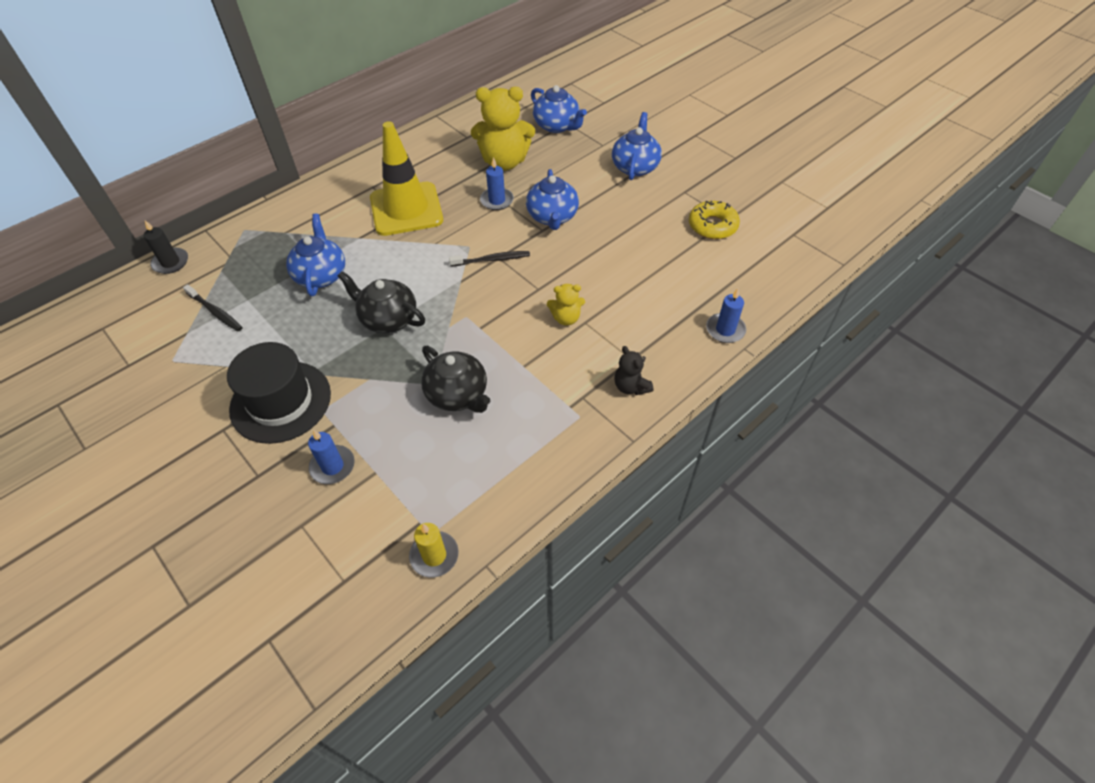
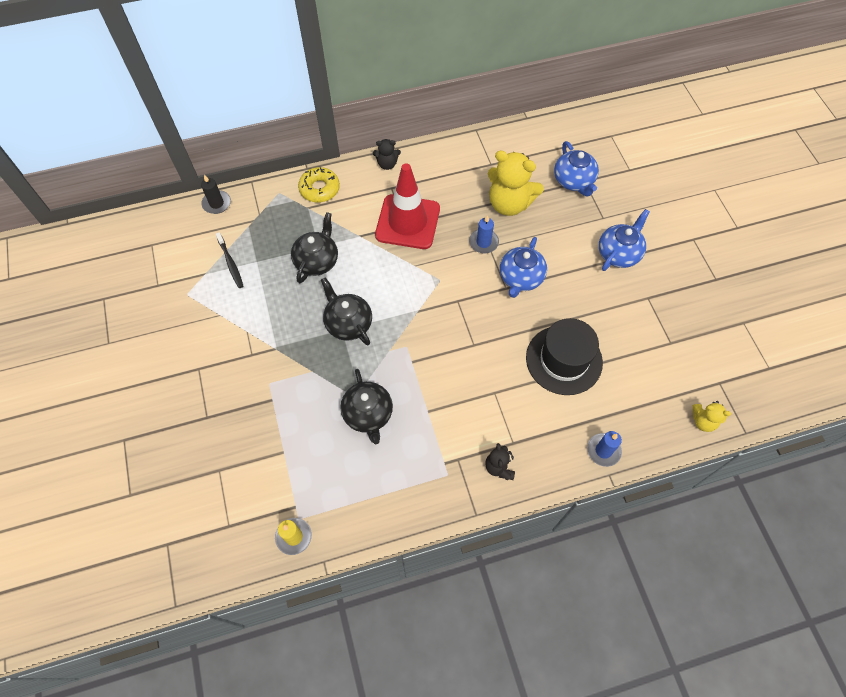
camera: 25 degrees right, 10 degrees up
black hat [227,342,331,444] -> black hat moved to [526,318,603,395]
blue teapot [286,214,345,296] -> black teapot [291,212,338,283]
blue candle [308,430,355,484] -> none
yellow traffic cone [370,121,443,236] -> red traffic cone [375,163,440,249]
black toothbrush [449,251,530,267] -> none
yellow teddy bear [547,284,585,326] -> yellow teddy bear moved to [693,401,731,432]
yellow donut [689,201,740,239] -> yellow donut moved to [298,167,340,203]
none -> black teddy bear [373,139,401,170]

